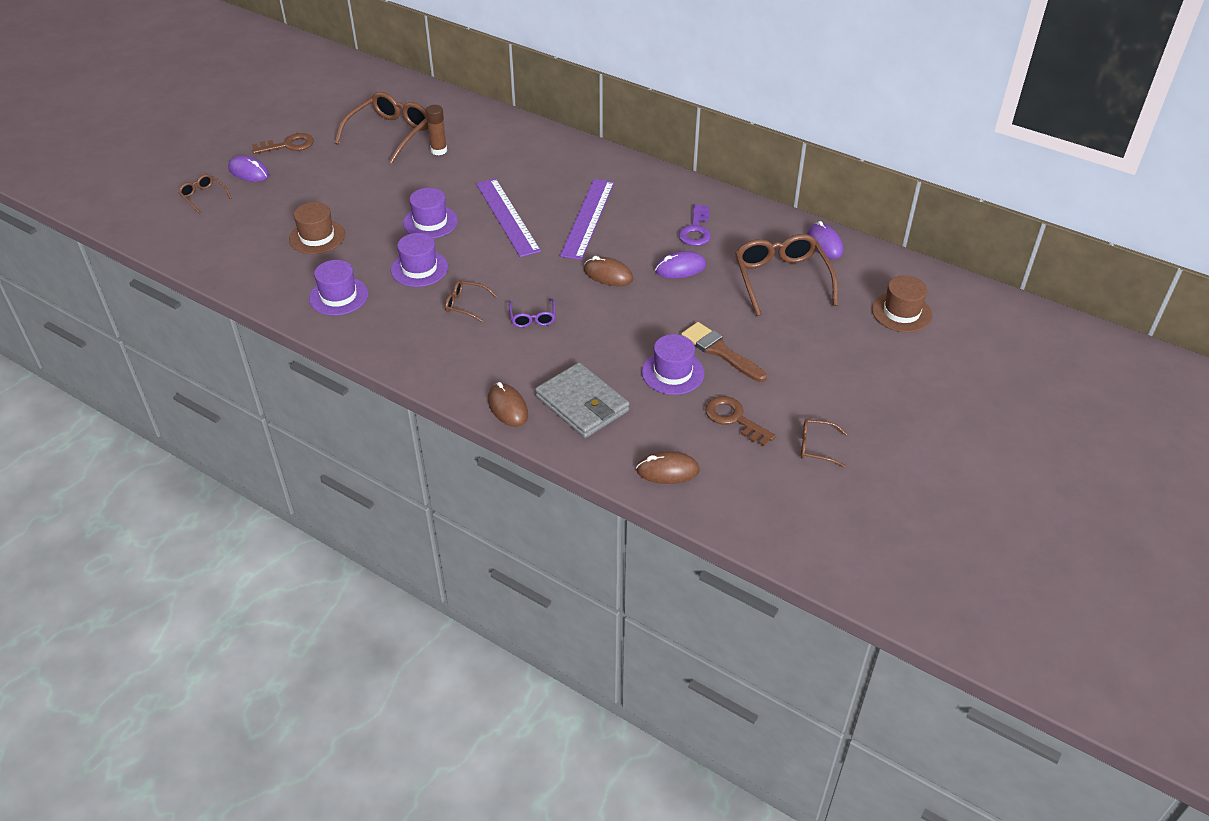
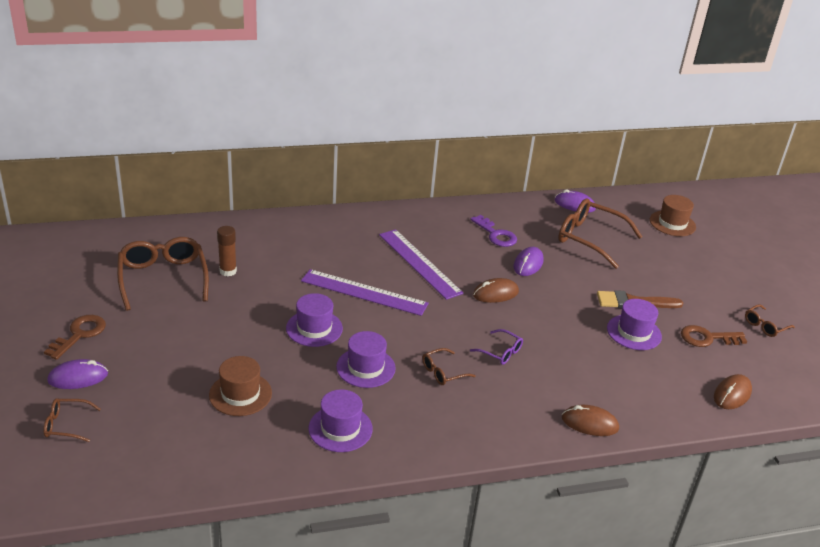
camera: 50 degrees left, 10 degrees down
grey wallet [535,362,630,438] -> none

